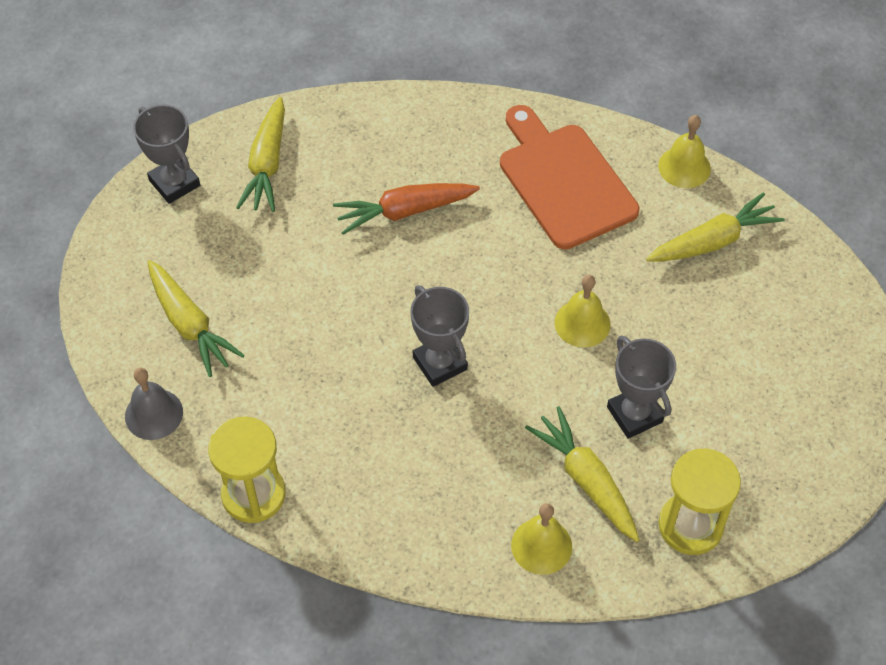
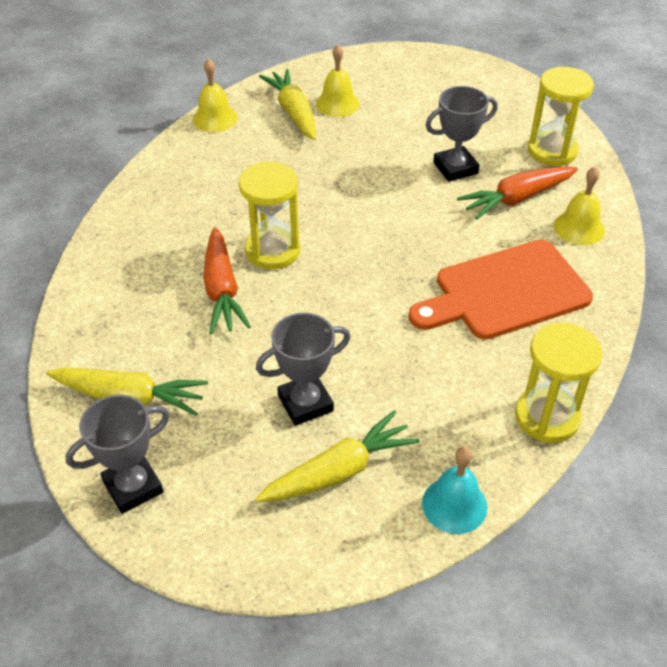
camera: 85 degrees left, 10 degrees down
grey bell [125,368,183,440] -> turquoise bell [422,447,488,534]
grey trophy [410,285,469,387] -> grey trophy moved to [256,313,350,426]
orange cutting board [500,105,639,249] -> orange cutting board moved to [408,240,593,340]
yellow carrot [525,406,639,542] -> orange carrot [457,166,578,220]
yellow bell [554,275,610,348] -> yellow bell moved to [316,44,360,117]
none -> yellow hourglass [239,162,300,269]

